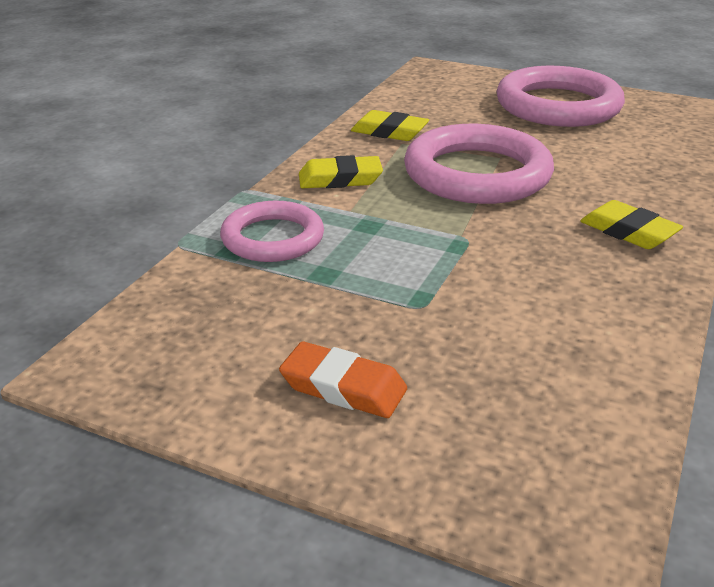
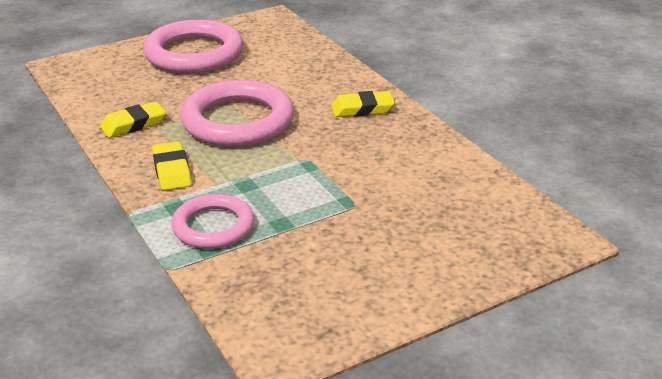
camera: 55 degrees left, 0 degrees up
orange eraser [279,341,407,418] -> none
yellow eraser [299,155,383,188] -> yellow eraser turned 45 degrees counterclockwise [152,141,192,190]

